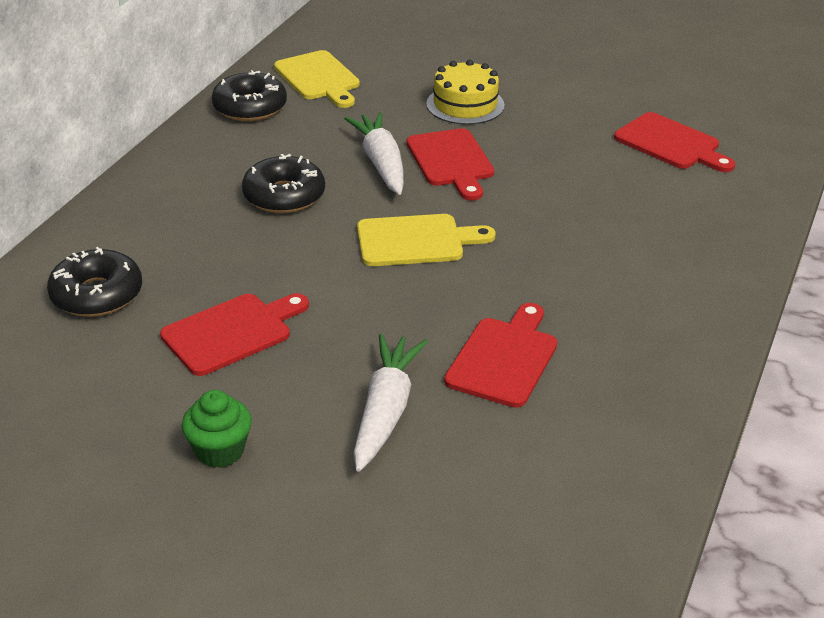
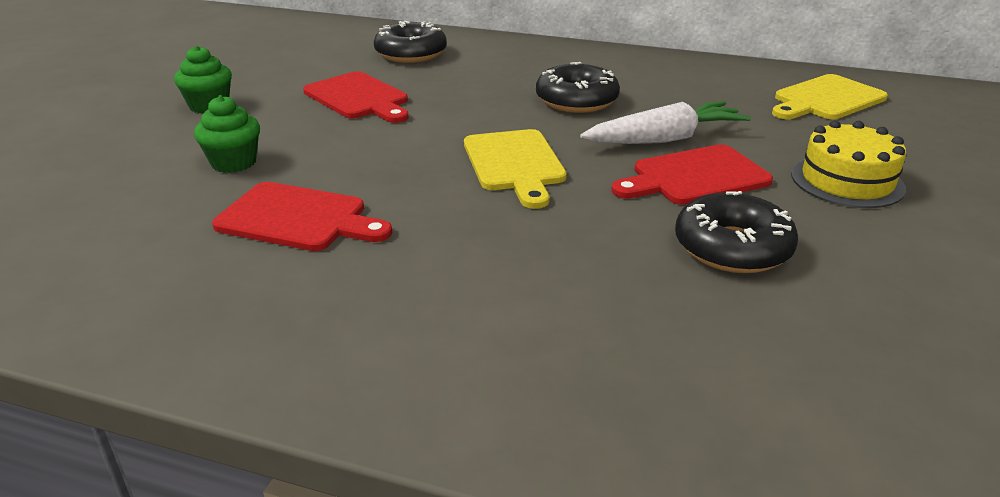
camera: 85 degrees right, 5 degrees down
black donut [212,70,287,121] -> black donut moved to [675,191,798,273]
white carrot [354,333,428,472] -> green cupcake [194,95,260,173]
red cutting board [614,112,735,172] -> none

